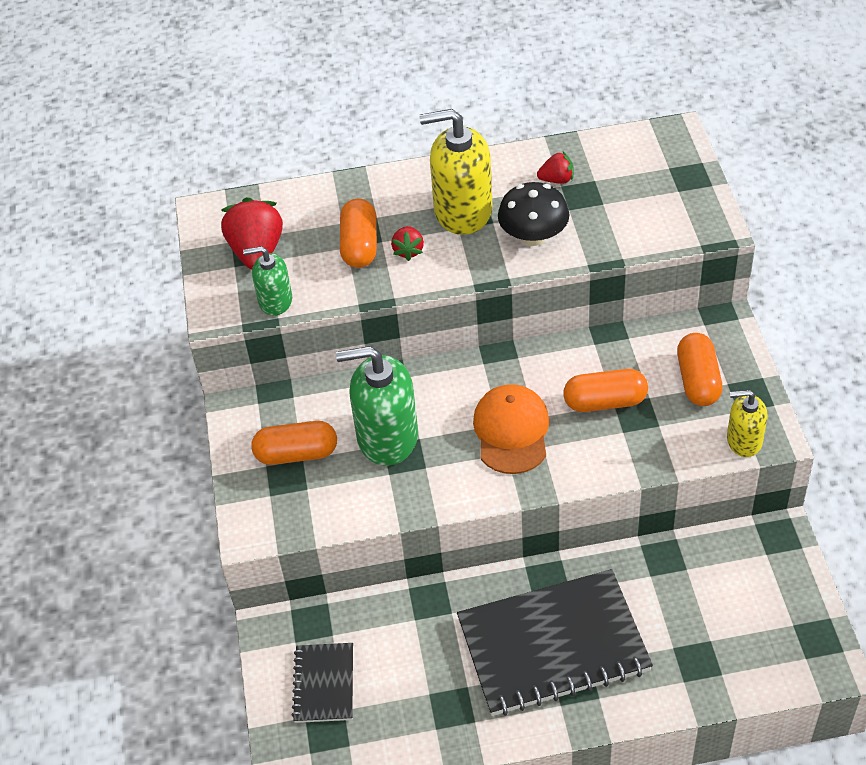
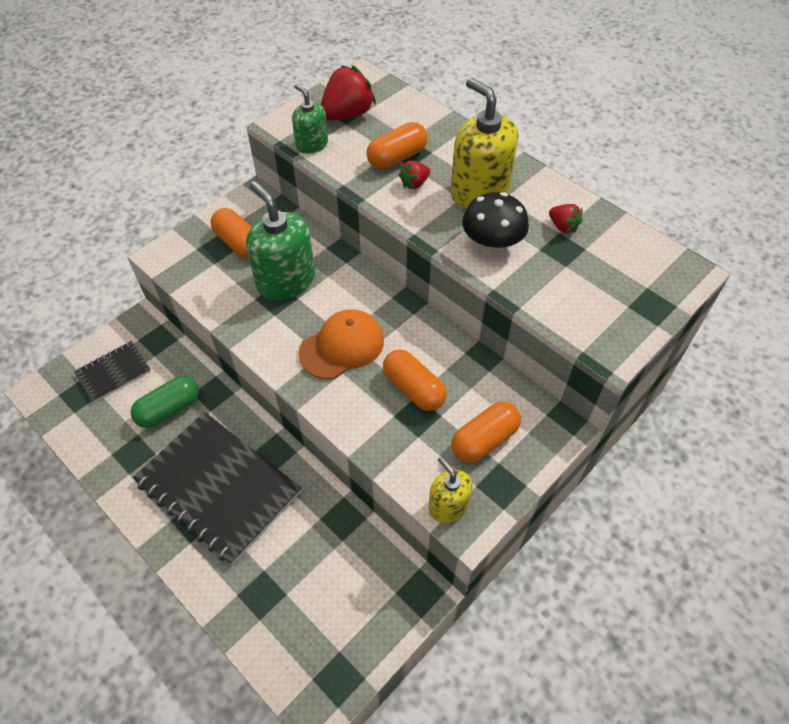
camera: 50 degrees right, 5 degrees up
none -> green capsule [131,376,198,428]

